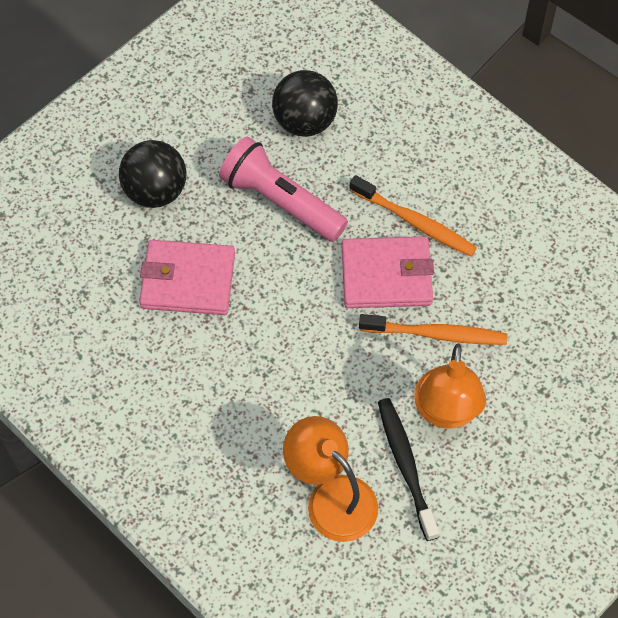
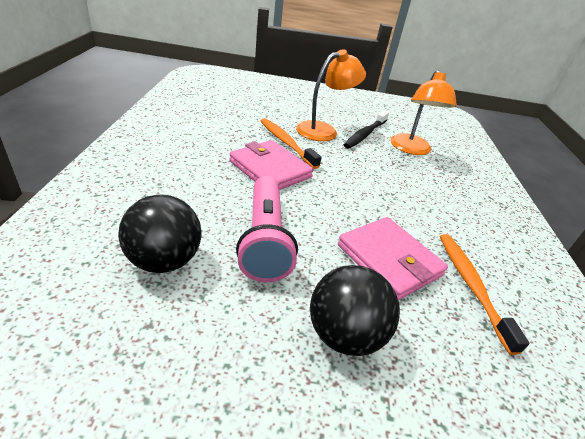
camera: 135 degrees left, 25 degrees down
orange toothbrush [350,175,477,257] -> orange toothbrush moved to [440,234,530,355]

